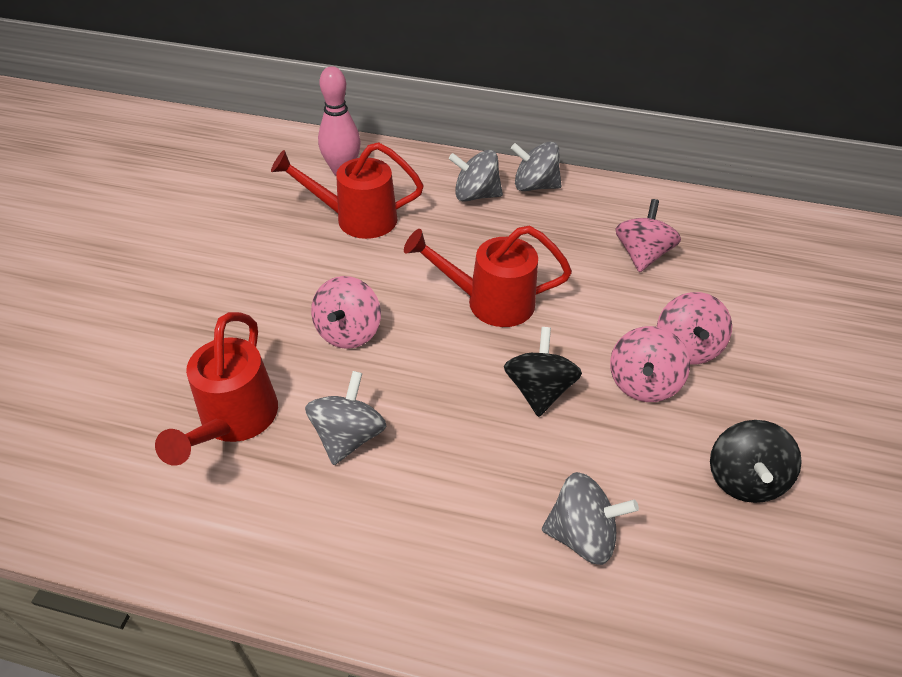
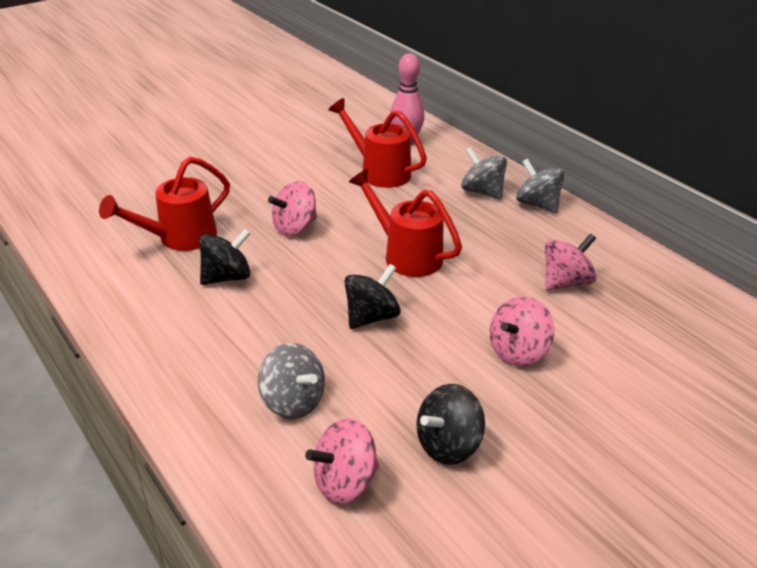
camera: 40 degrees right, 10 degrees down
grey spinning top [305,371,387,465] -> black spinning top [200,229,251,285]
pink spinning top [610,326,690,402] -> pink spinning top moved to [305,418,379,504]

